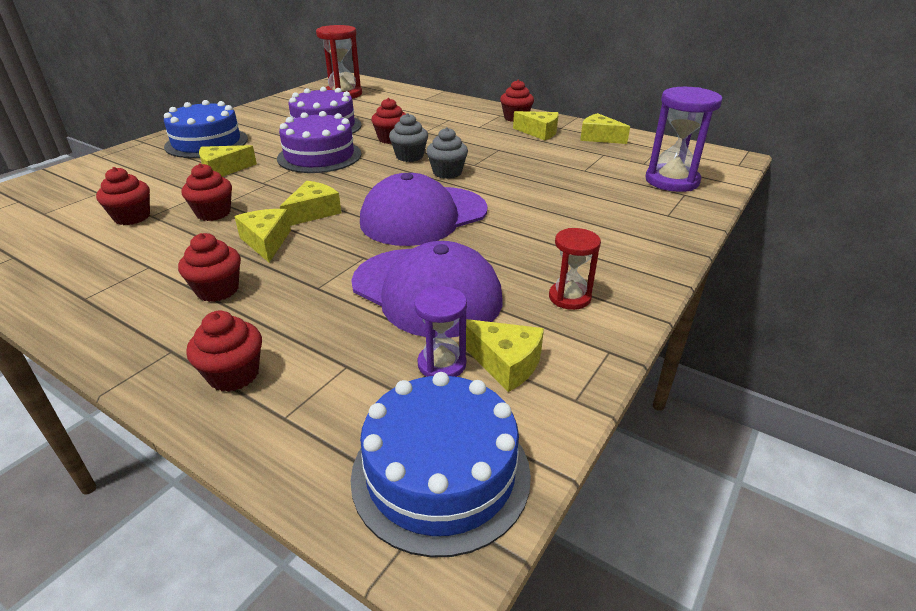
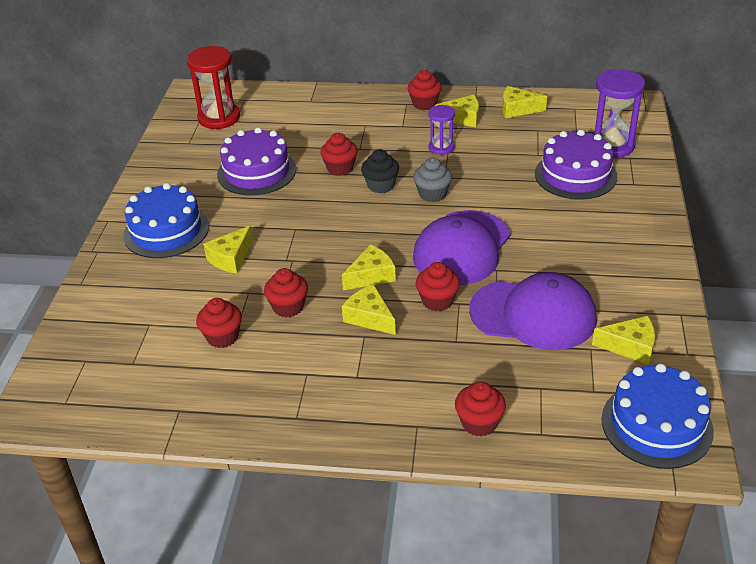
camera: 25 degrees left, 5 degrees up
red cupcake [178,233,241,302] -> red cupcake moved to [416,262,460,311]
purple cake [277,111,362,173] -> purple cake moved to [535,130,617,200]
yellow cheese [280,181,341,226] -> yellow cheese turned 45 degrees clockwise [342,245,396,290]
grey cupcake [389,113,428,162] -> black cupcake [361,149,399,193]
purple hourglass [414,286,467,377] -> purple hourglass moved to [428,105,455,155]
red hourglass [549,228,601,310] -> none

